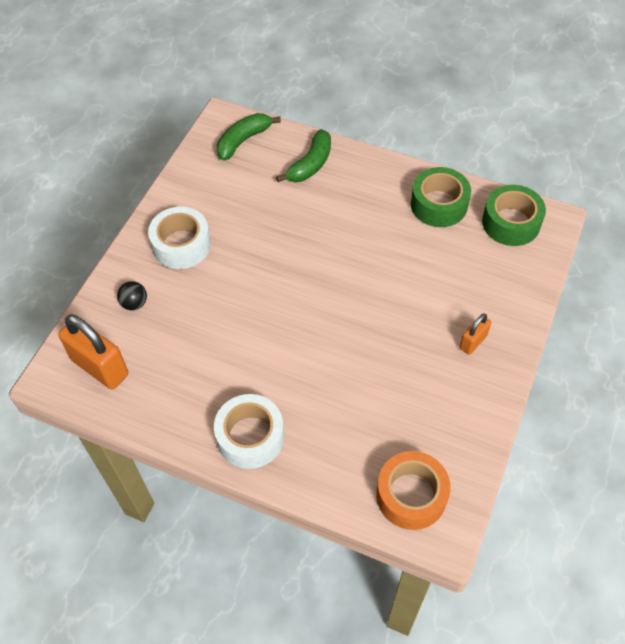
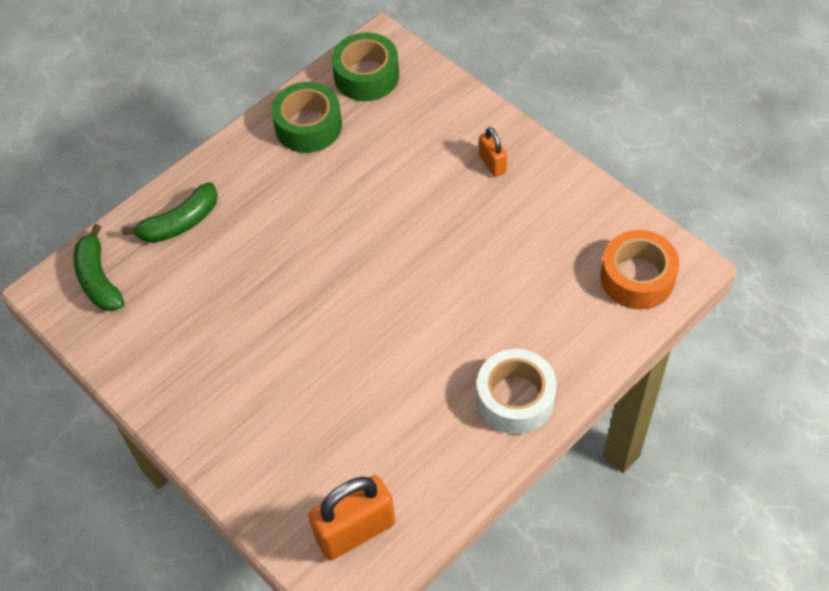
camera: 65 degrees left, 0 degrees up
black ball [117,281,147,310] -> none
white tape [148,207,211,269] -> none
green banana [276,129,331,182] -> green banana turned 90 degrees clockwise [122,182,218,243]

